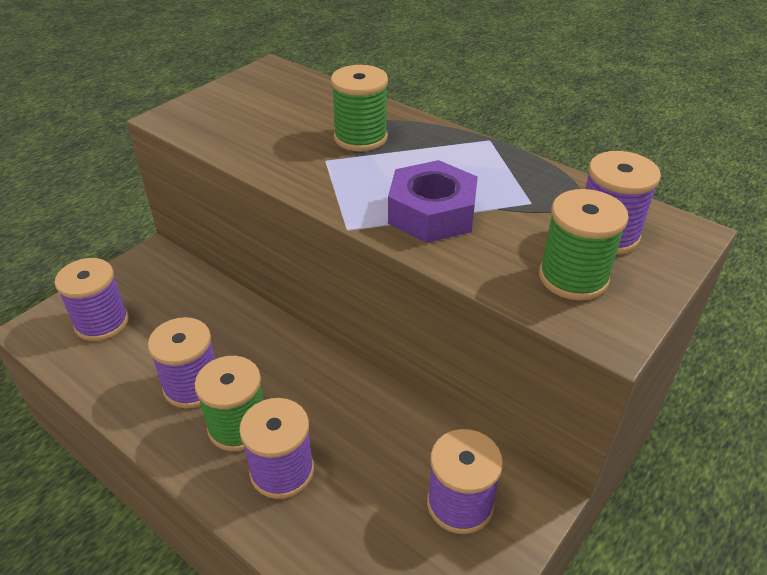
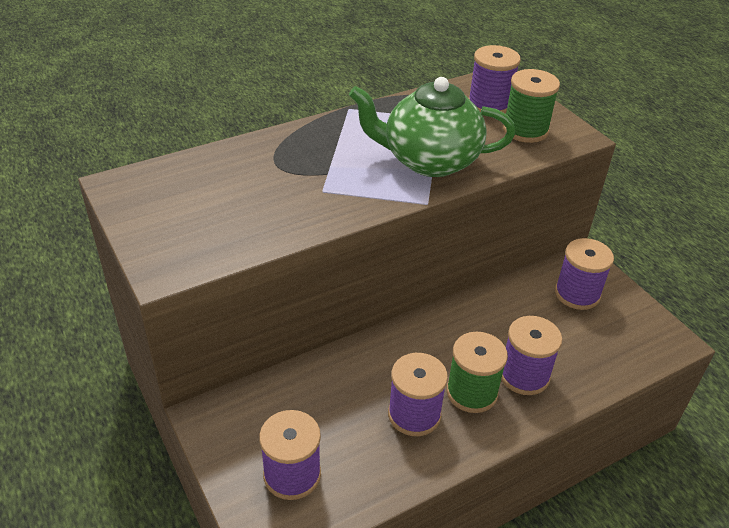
camera: 70 degrees left, 0 degrees up
green spool [331,65,388,152] -> none
purple nut [388,160,478,243] -> green teapot [349,77,516,177]

